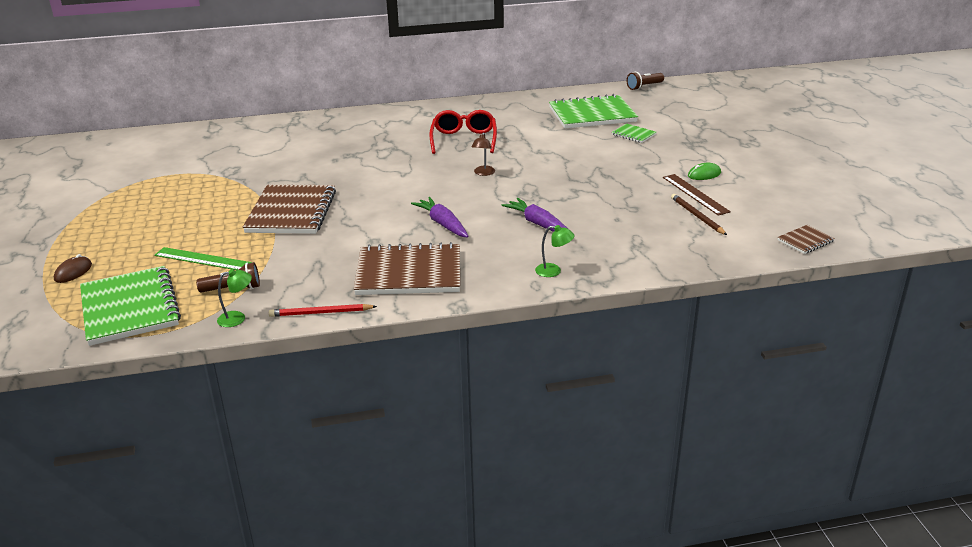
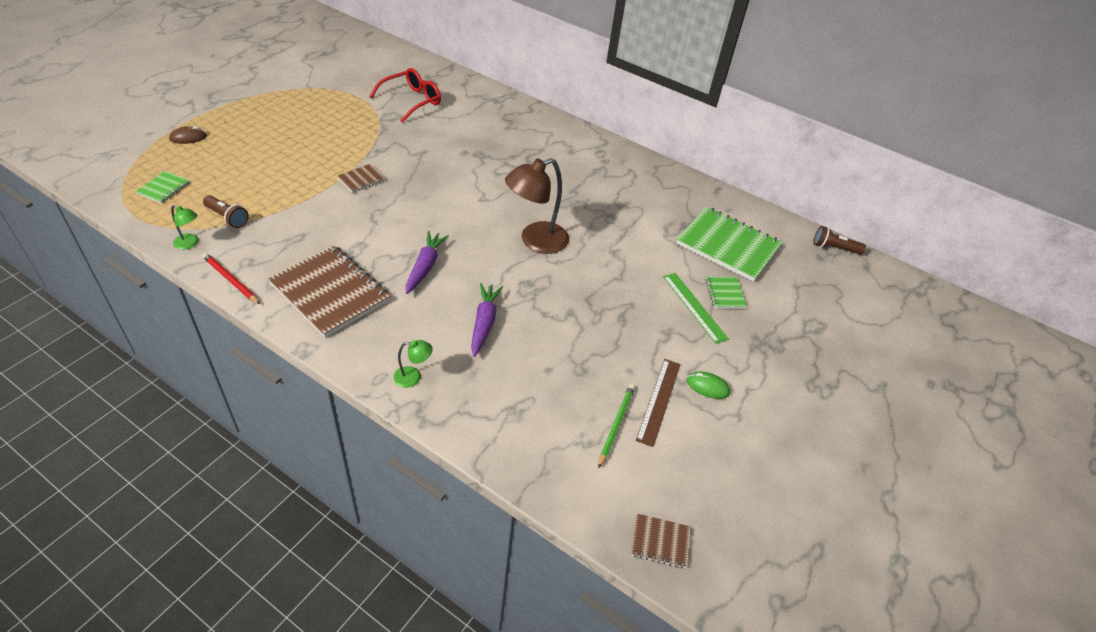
camera: 40 degrees right, 15 degrees up
green notebook [80,266,181,346] -> green notebook [135,171,190,204], size x0.45
green ruler [154,247,252,270] -> green ruler moved to [663,273,729,344]
brown notebook [243,184,336,234] -> brown notebook [337,164,386,193], size x0.45
red glasses [429,110,497,154] -> red glasses moved to [369,68,441,123]
brown lamp [472,132,495,176] -> brown lamp [505,158,569,254], size x2.18
green lamp [535,225,575,277] -> green lamp turned 60 degrees counterclockwise [393,340,433,388]
brown pencil [671,194,727,235] -> green pencil [598,384,635,469]

